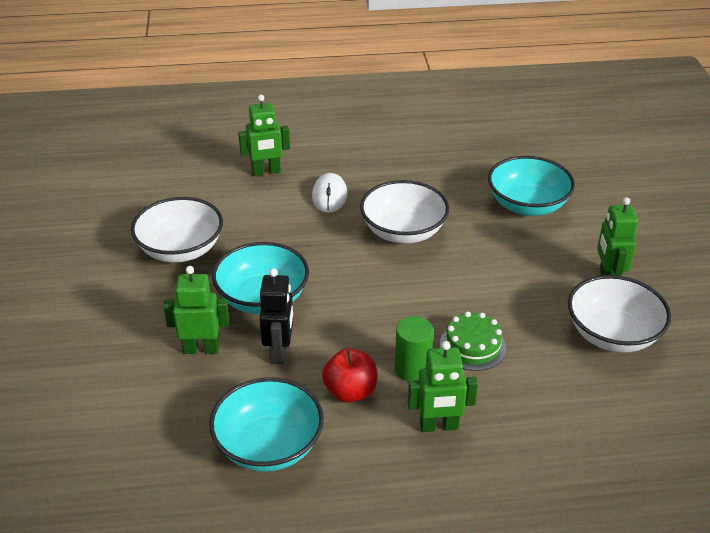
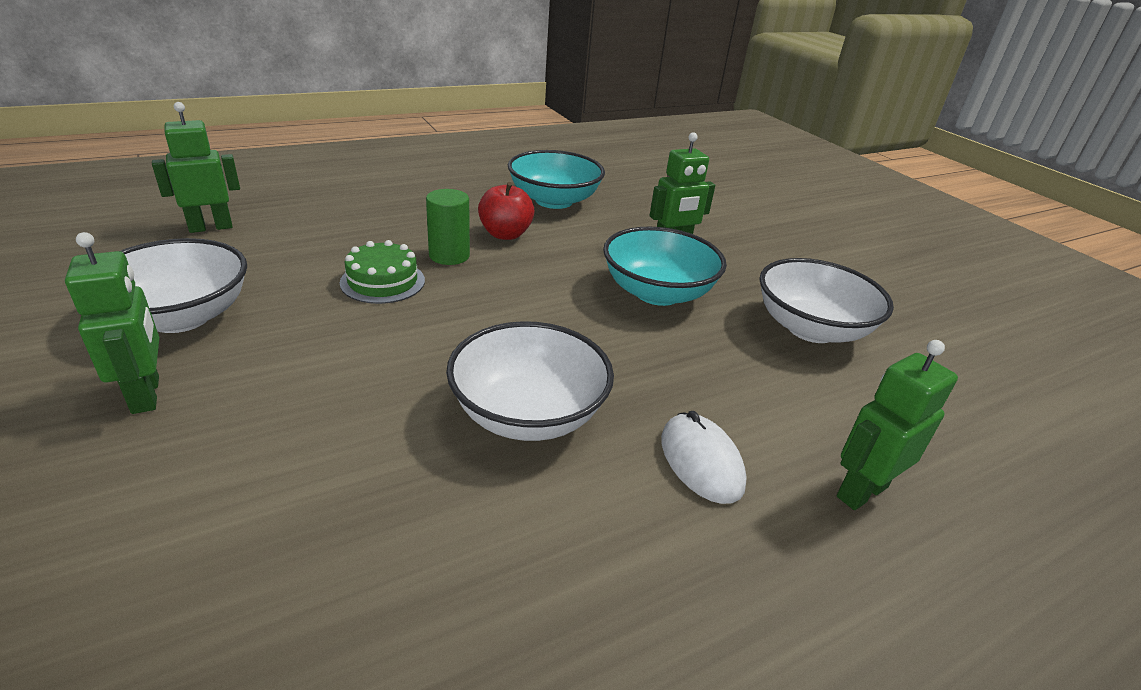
camera: 155 degrees right, 5 degrees down
black robot [259,268,294,365] -> none
green robot [408,341,478,432] -> green robot moved to [152,102,240,233]
turquoise bowl [488,156,575,216] -> none

